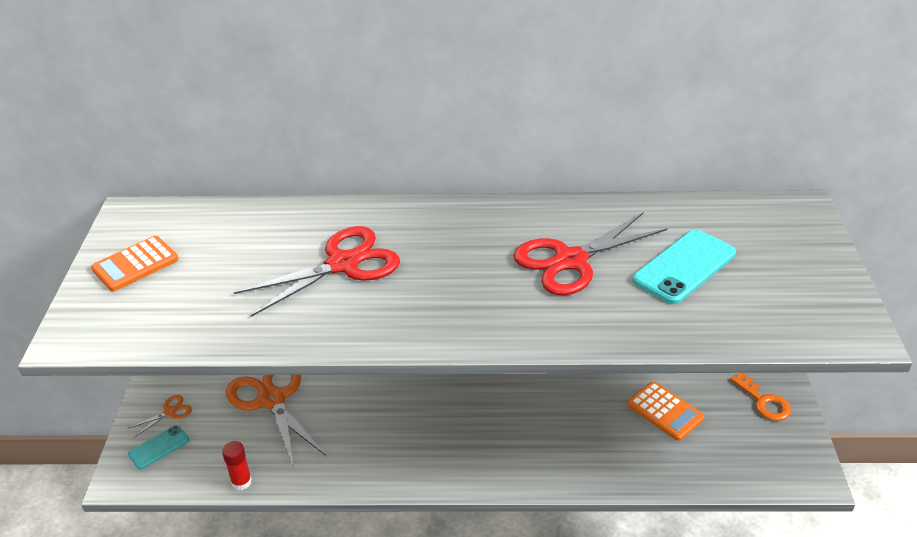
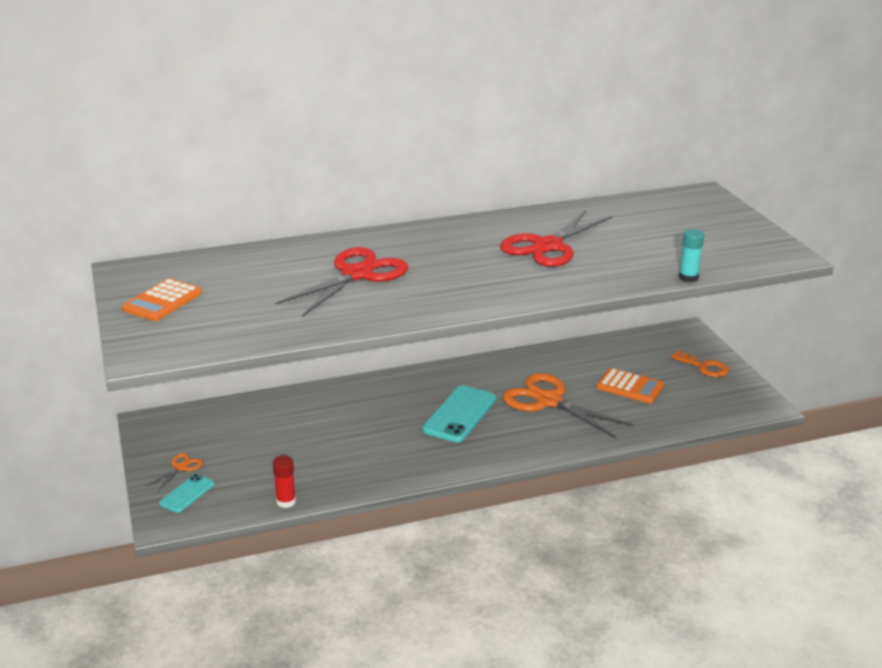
camera: 20 degrees left, 10 degrees down
orange scissors [226,375,327,468] -> orange scissors moved to [502,373,633,438]
turquoise phone [633,229,736,304] -> turquoise phone moved to [422,385,496,443]
none -> turquoise glue stick [679,229,704,282]

